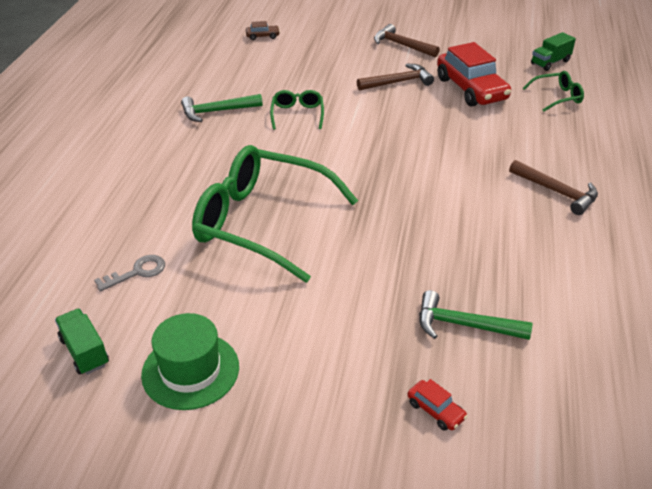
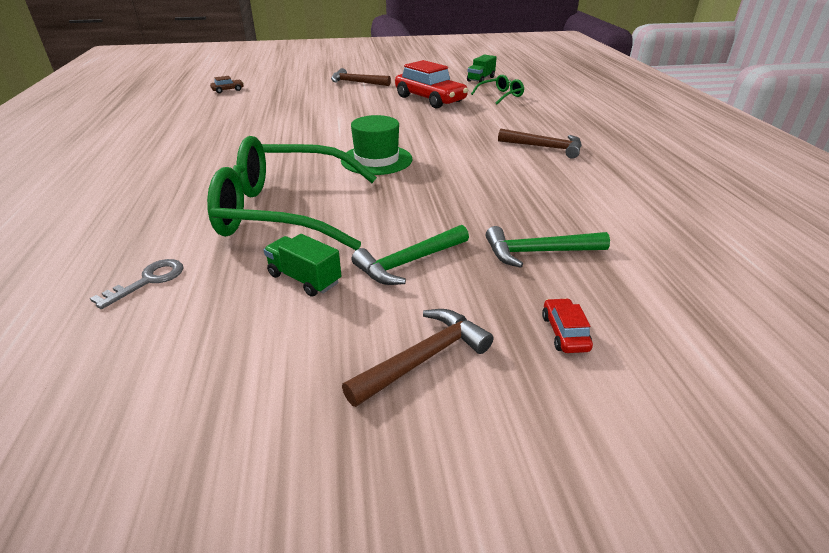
camera: 20 degrees left, 5 degrees down
green truck [55,309,109,375] -> green truck moved to [264,234,341,297]
green hat [141,313,239,410] -> green hat moved to [341,115,412,175]
green hammer [181,94,263,122] -> green hammer moved to [352,225,469,285]
green glasses [270,90,324,130] -> none
brown hammer [357,63,434,91] -> brown hammer moved to [342,309,493,407]
red car [407,379,468,431] -> red car turned 120 degrees counterclockwise [542,298,593,353]

